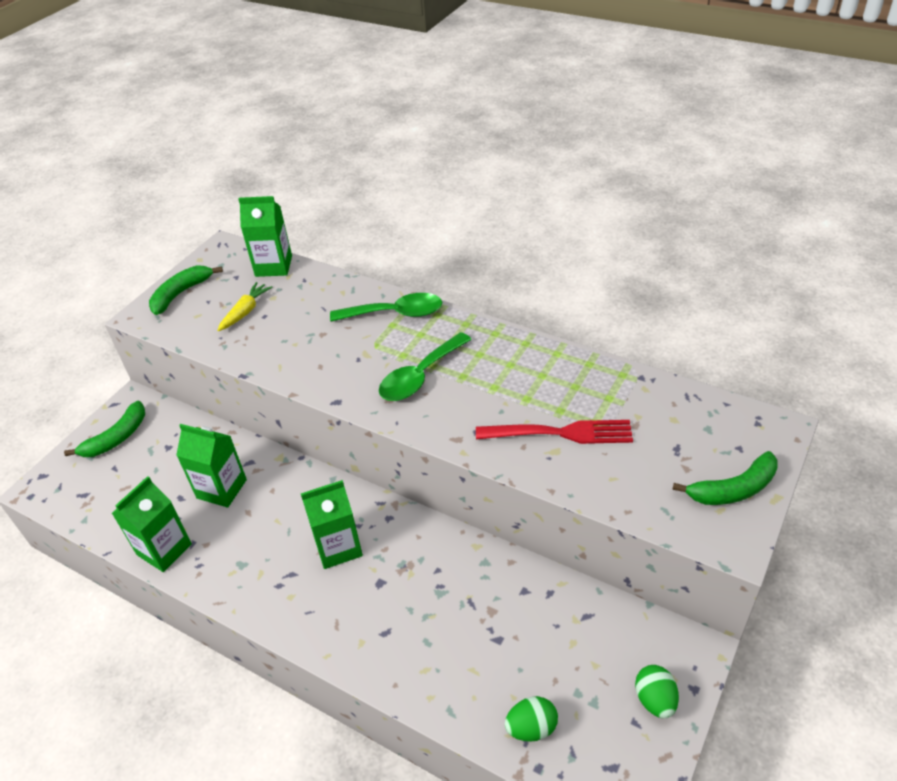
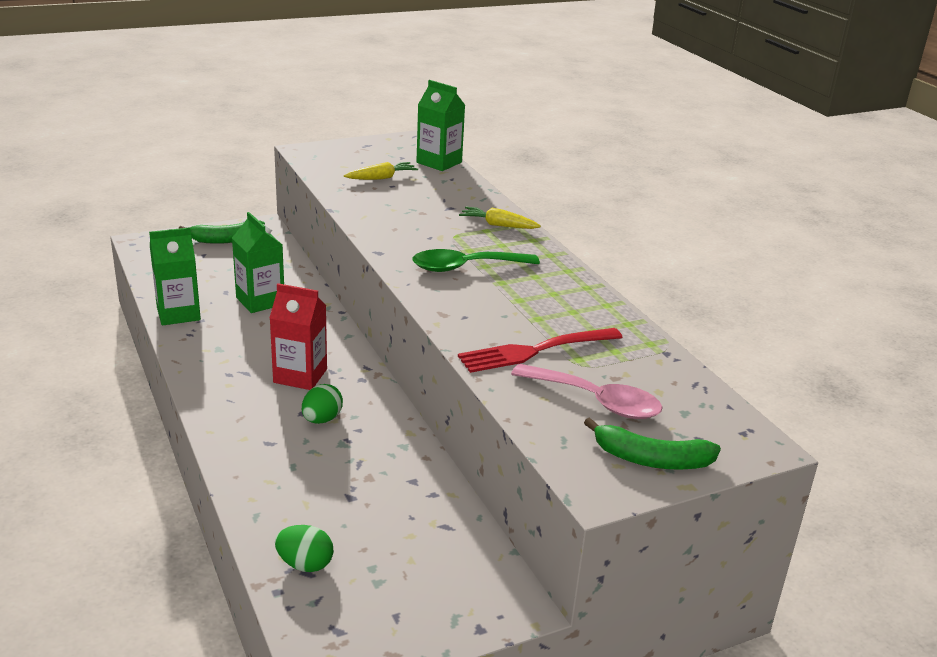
camera: 30 degrees right, 15 degrees down
green banana [149,266,223,315] -> none
green carton [301,480,363,569] -> red carton [269,283,327,390]
green spoon [330,293,442,322] -> yellow carrot [459,207,541,229]
red fork [476,420,633,444] -> red fork turned 120 degrees clockwise [458,328,623,373]
green egg [635,665,679,718] -> green egg moved to [302,384,343,424]
none -> pink spoon [511,364,663,419]

